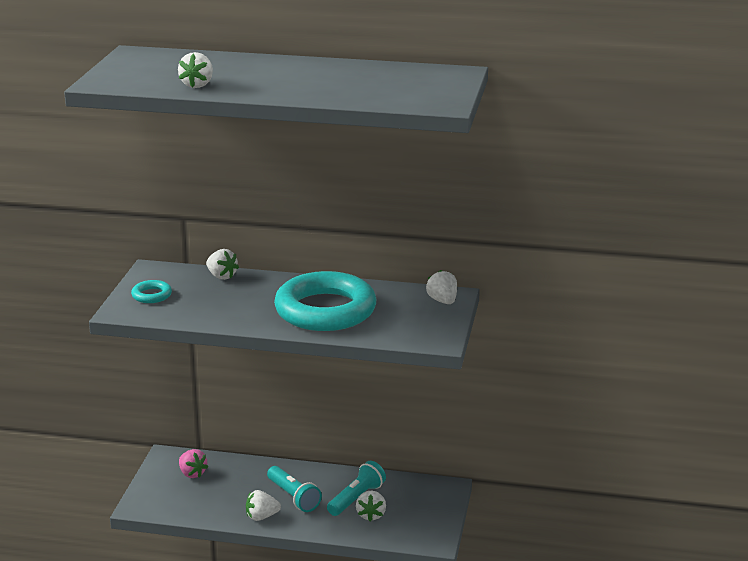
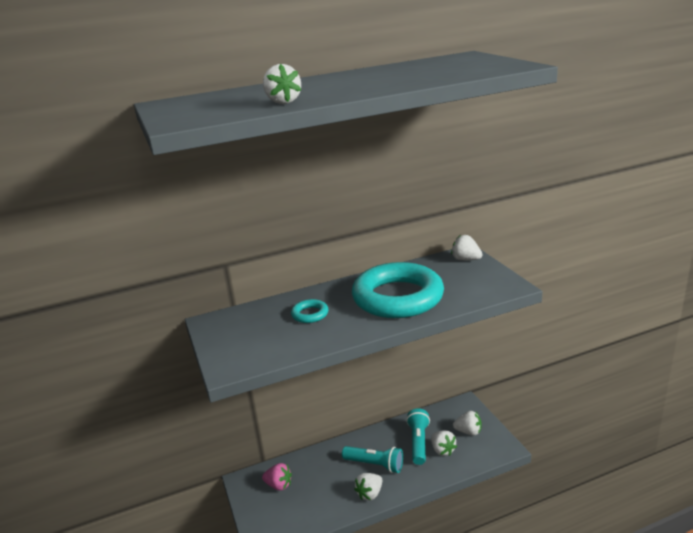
camera: 30 degrees left, 0 degrees up
turquoise ring [131,280,172,303] -> turquoise ring moved to [291,299,329,323]
white strawberry [206,249,239,280] -> white strawberry moved to [453,411,482,436]

